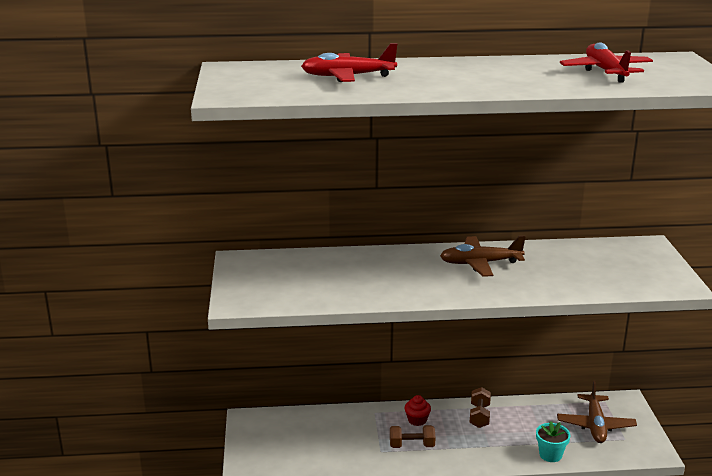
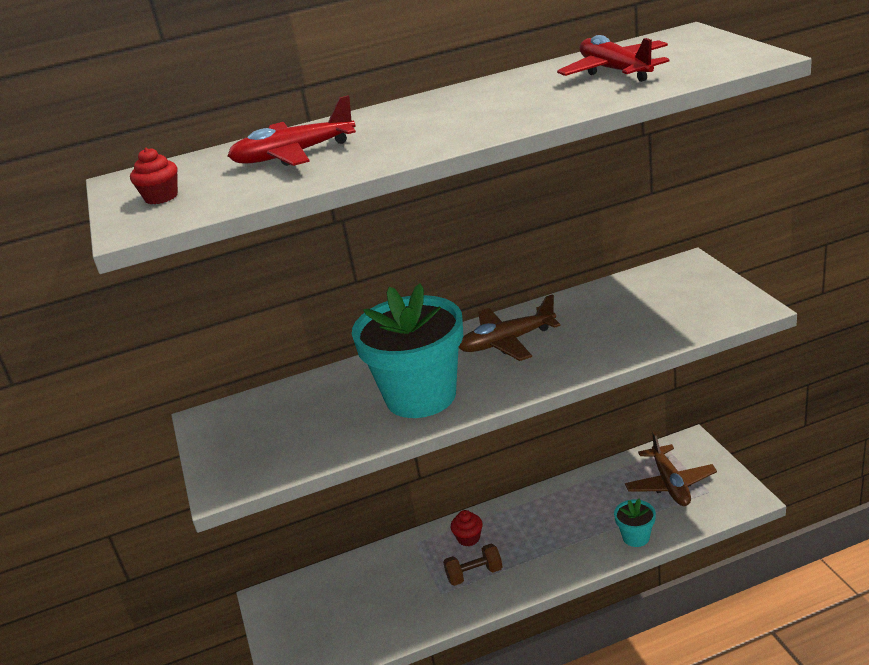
camera: 10 degrees left, 5 degrees up
brown dumbbell [469,387,491,428] -> none
none -> red cupcake [130,148,178,204]
none -> turquoise flower pot [352,283,463,418]

